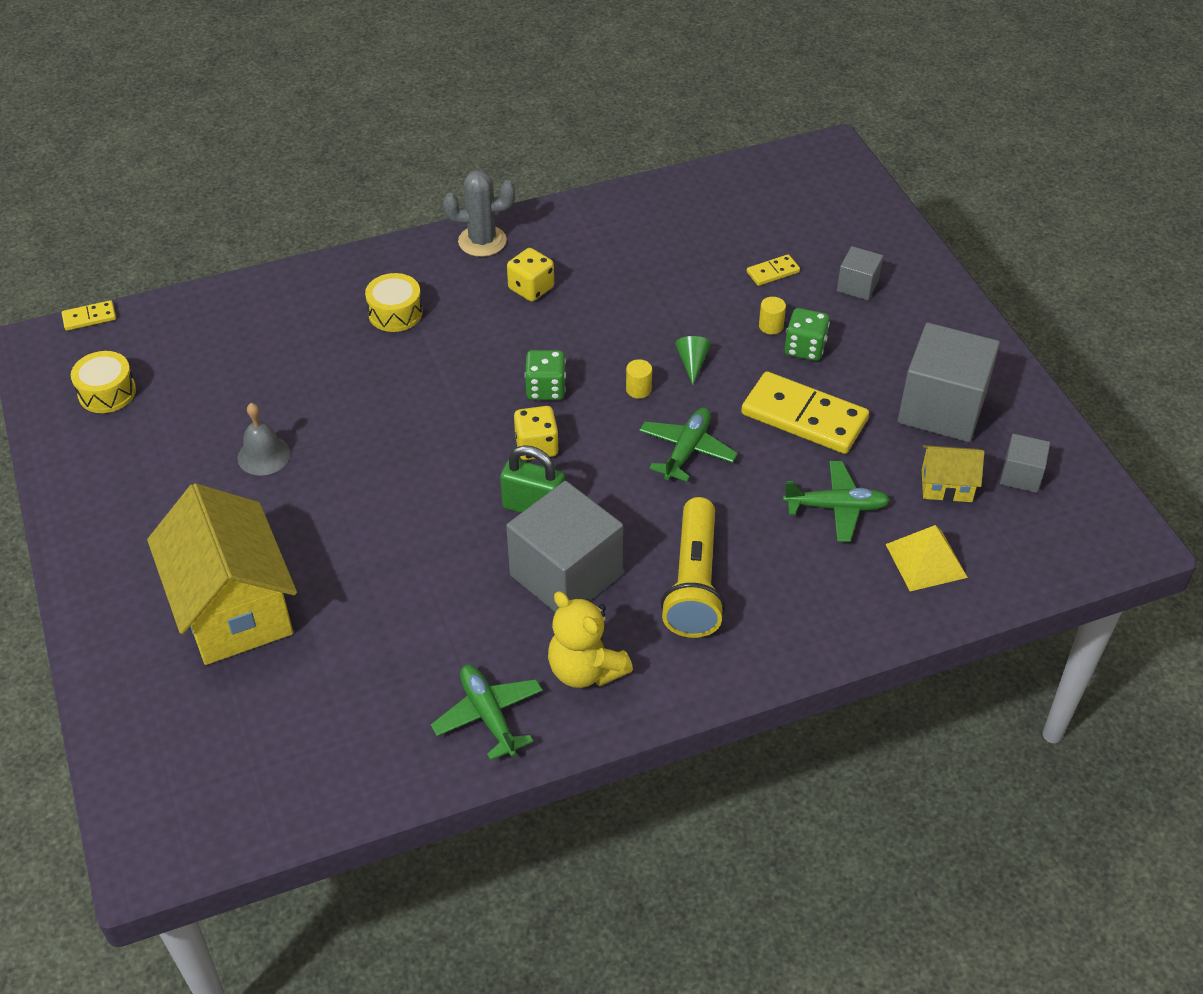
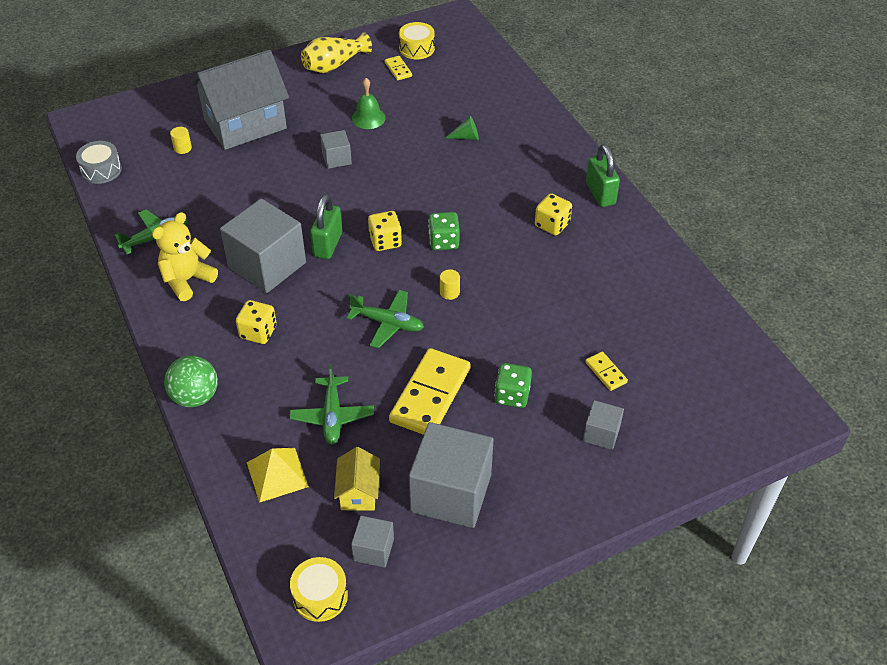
camera: 85 degrees right, 0 degrees up
yellow domino [62,300,116,331] -> yellow domino moved to [385,56,412,80]
yellow house [147,483,297,665] -> grey house [191,50,289,150]
grey bell [237,403,291,475] -> green bell [352,78,386,129]
yellow drum [365,273,423,332] -> yellow drum moved to [290,557,348,622]
grey cactus [443,170,515,257] -> green padlock [586,144,620,207]
yellow flashlight [661,497,725,638] -> yellow dice [236,300,277,344]
green cone [675,336,711,385] -> green cone moved to [445,116,479,140]
yellow cylinder [759,297,786,335] -> yellow cylinder moved to [170,127,192,154]
none -> grey drum [76,141,122,184]
none -> green ball [164,355,218,407]
none -> yellow vase [301,32,372,73]
none -> grey cube [320,130,352,169]

